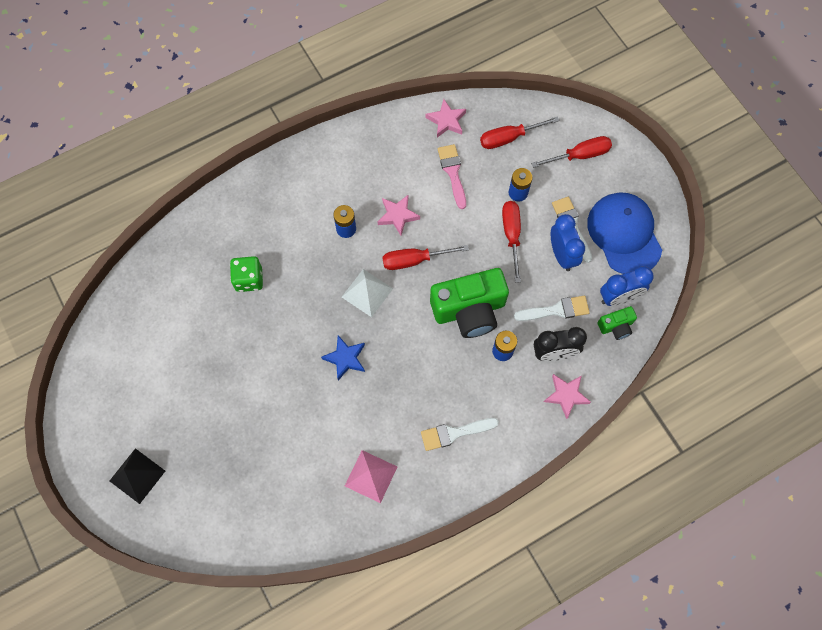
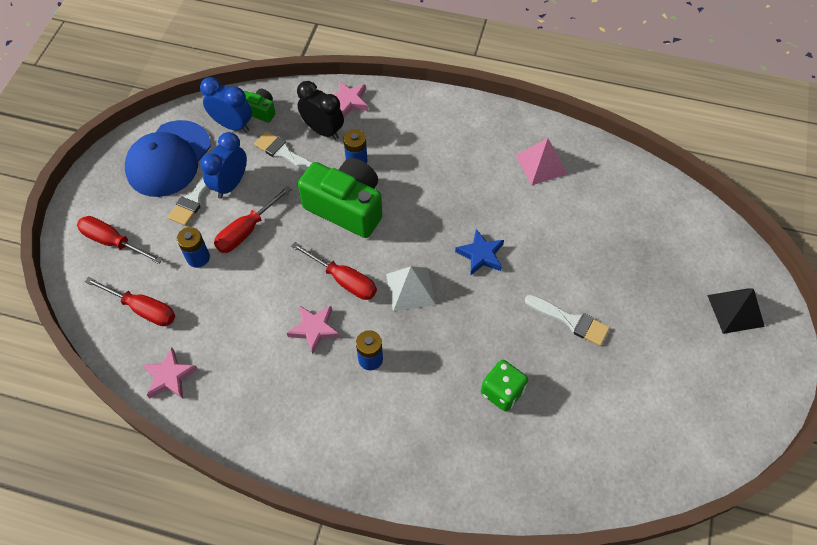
camera: 135 degrees left, 10 degrees down
white brush [421,418,499,451] -> white brush moved to [525,295,610,346]
pink brush [438,144,466,209] -> none

